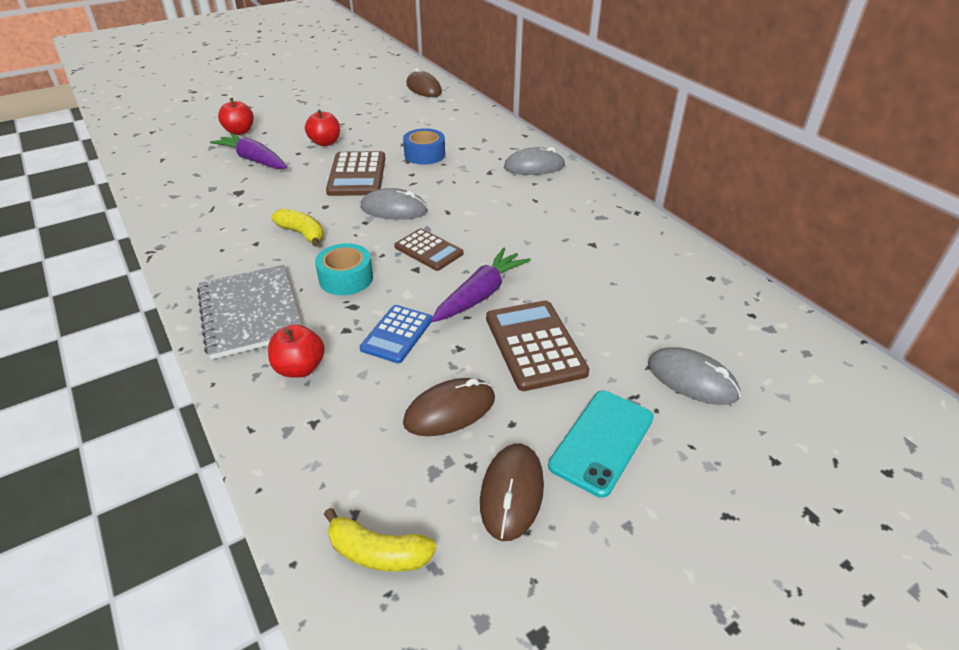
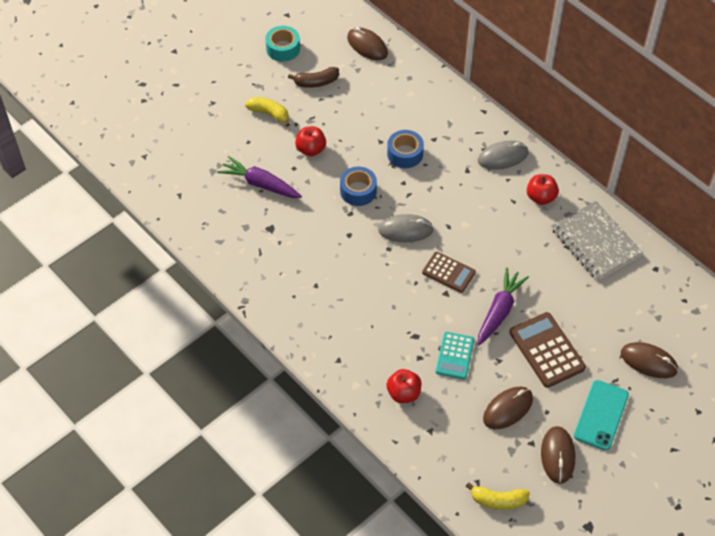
camera: 10 degrees left, 15 degrees up
grey notebook [197,265,302,359] -> grey notebook moved to [551,201,643,280]
red apple [218,98,254,135] -> red apple moved to [527,174,559,205]
yellow banana [271,208,324,247] -> yellow banana moved to [245,97,290,127]
turquoise tape [315,243,373,295] -> turquoise tape moved to [265,26,300,62]
brown calculator [326,151,385,196] -> blue tape [340,167,377,206]
blue calculator [359,305,432,363] -> turquoise calculator [436,332,474,379]
grey mouse [648,347,741,405] -> brown mouse [621,342,678,378]
none -> brown banana [288,67,339,88]

